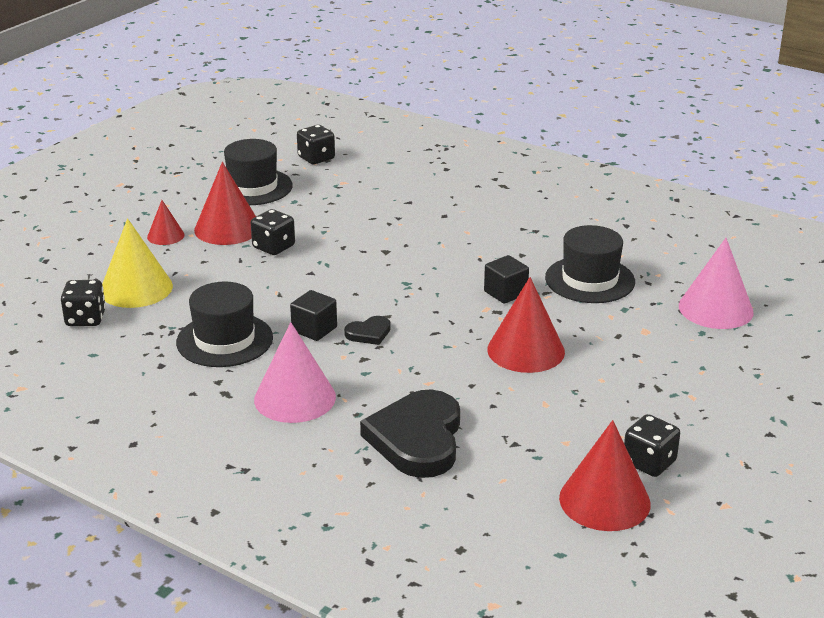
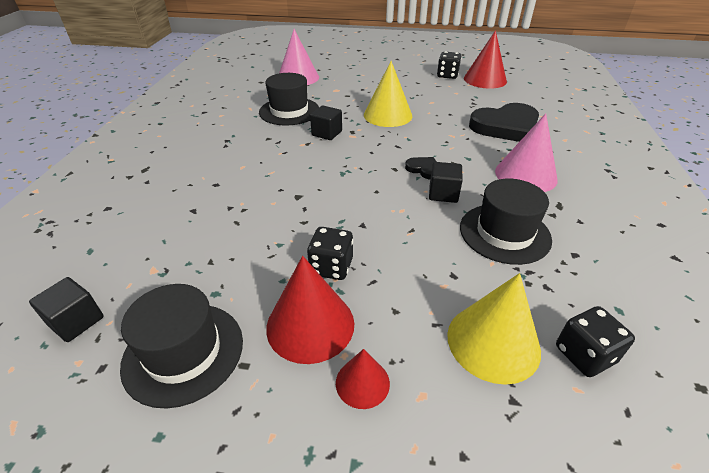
camera: 115 degrees left, 10 degrees up
black dice [297,125,335,164] -> black cube [29,277,104,342]
red cone [487,277,565,373] -> yellow cone [364,61,412,127]

